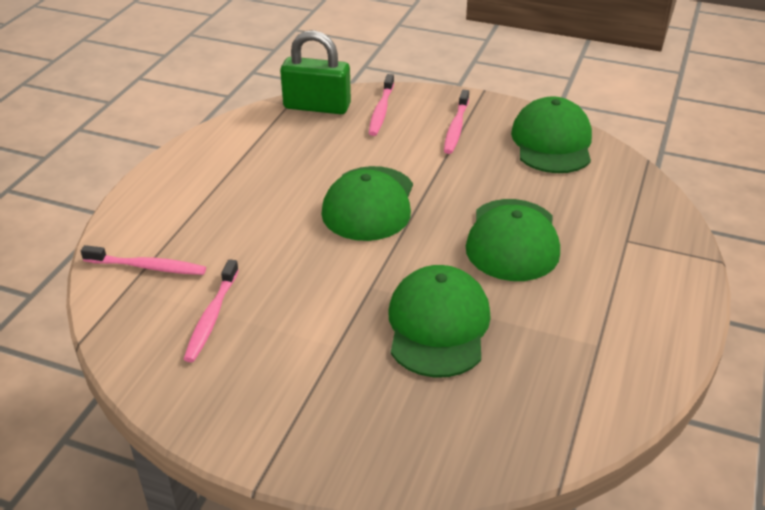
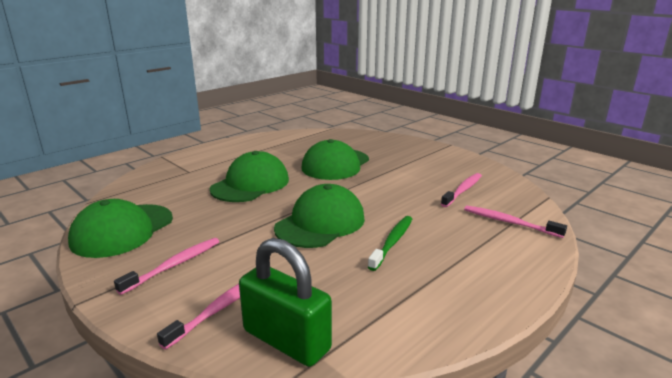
camera: 155 degrees left, 15 degrees down
none -> green toothbrush [368,216,412,271]

